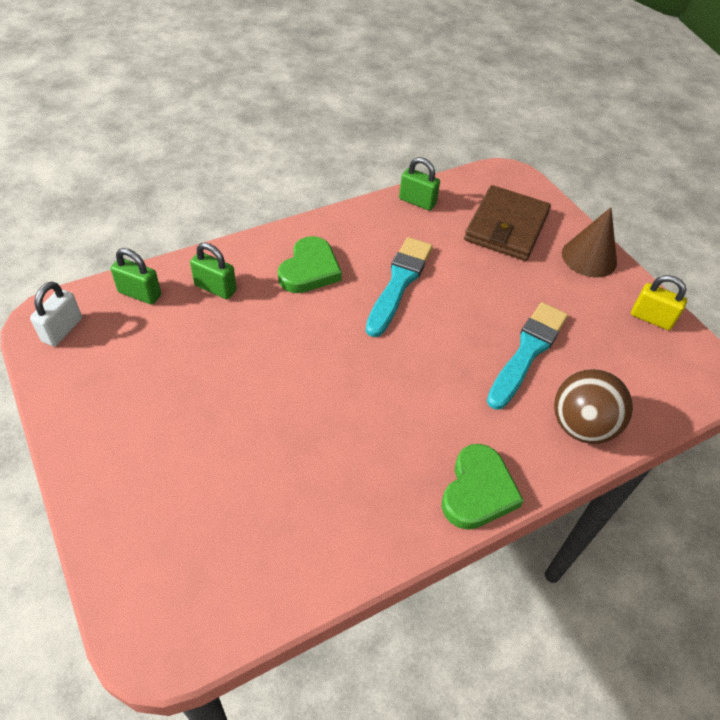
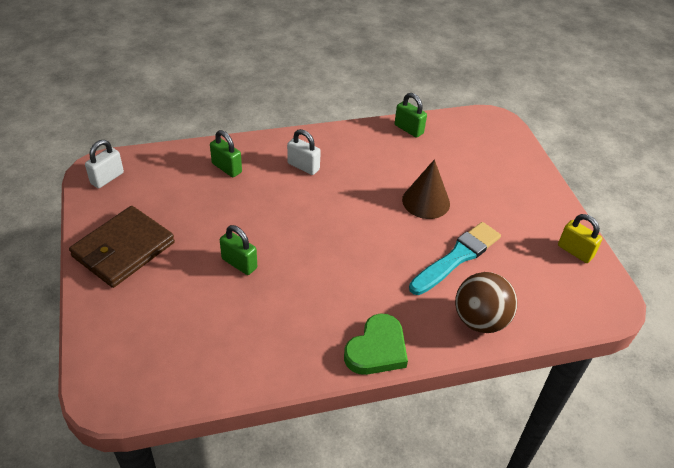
camera: 15 degrees right, 5 degrees down
green padlock [111,248,161,305] -> green padlock moved to [220,225,257,275]
green heart [278,236,342,293] -> white padlock [287,129,321,175]
turquoise brush [366,237,433,337] -> none
brown wallet [464,185,551,261] -> brown wallet moved to [69,206,175,288]
brown cone [562,207,617,277] -> brown cone moved to [402,159,450,219]

